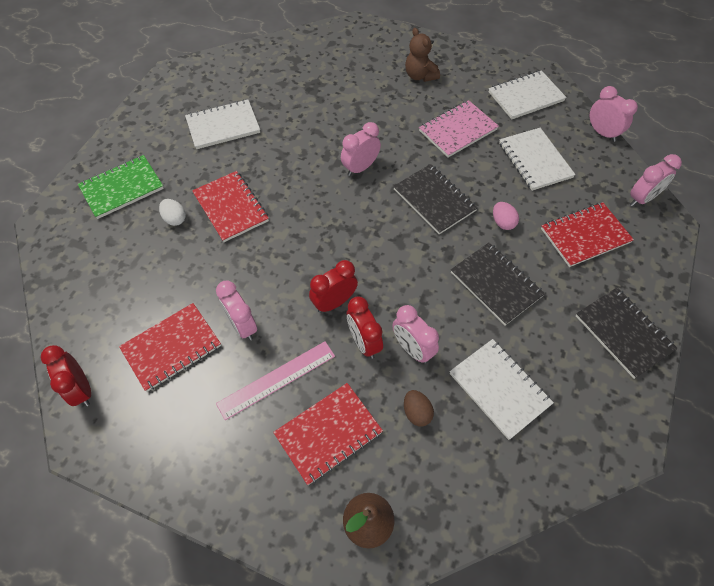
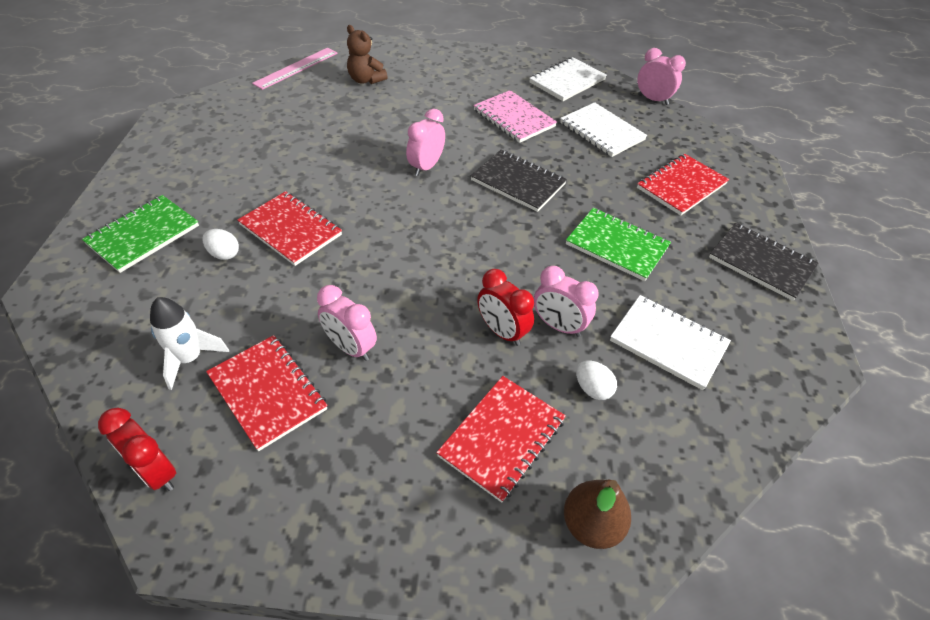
camera: 20 degrees left, 10 degrees down
red notebook [119,303,221,392] -> red notebook turned 75 degrees counterclockwise [206,335,328,451]
white notebook [185,99,260,149] -> none
pink ruler [216,341,335,420] -> pink ruler moved to [252,48,338,90]
red clock [309,260,358,313] -> none
brown egg [404,390,434,426] -> white egg [576,361,617,400]
brown teddy bear [405,28,440,82] -> brown teddy bear moved to [347,25,388,84]
pink notebook [419,100,499,157] -> pink notebook turned 75 degrees counterclockwise [473,90,557,143]
black notebook [451,242,545,326] -> green notebook [566,208,671,281]
pink egg [493,202,519,230] -> none
pink clock [630,154,682,207] -> none
none -> white rocket [150,297,229,390]

